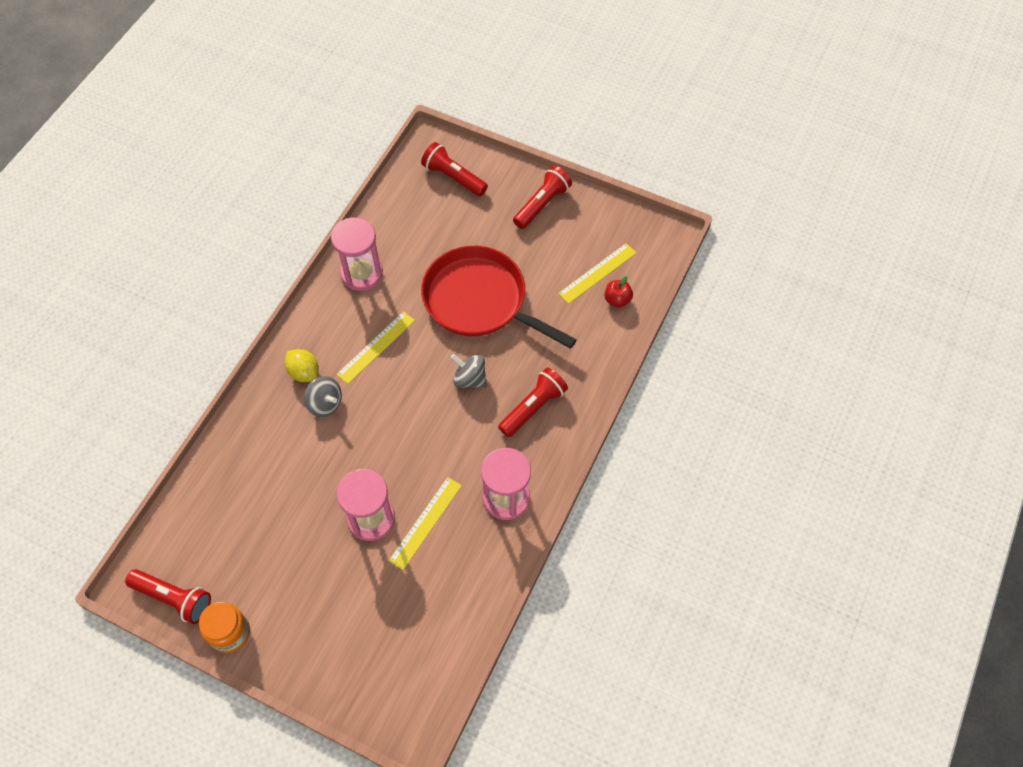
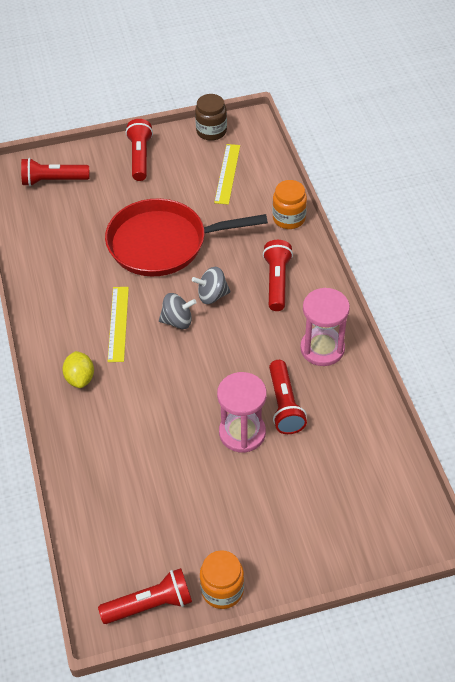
camera: 40 degrees left, 10 degrees down
yellow lemon [285,349,319,382] -> yellow lemon turned 75 degrees clockwise [62,351,94,388]
grey spinning top [304,376,342,417] -> grey spinning top moved to [159,293,197,329]
pink hourglass [331,217,383,291] -> none
yellow ruler [389,477,462,570] -> red flashlight [269,360,307,434]
red apple [605,276,633,308] -> none
none -> brown jar [195,94,227,141]
none -> orange jar [273,180,307,229]

